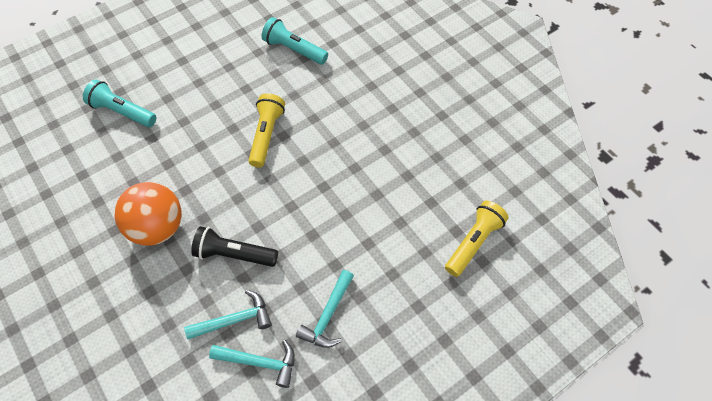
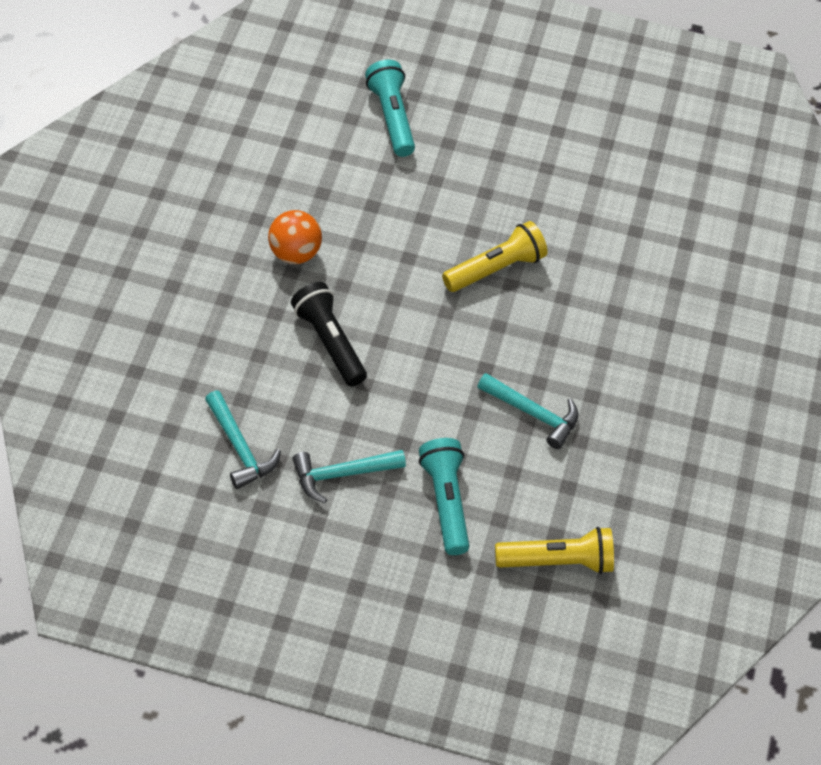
camera: 45 degrees right, 5 degrees down
orange ball [115,182,182,246] -> orange ball [268,210,322,264], size x0.65
turquoise hammer [184,290,272,339] -> turquoise hammer moved to [477,373,579,449]
turquoise flashlight [262,17,328,65] -> turquoise flashlight moved to [419,438,469,555]

